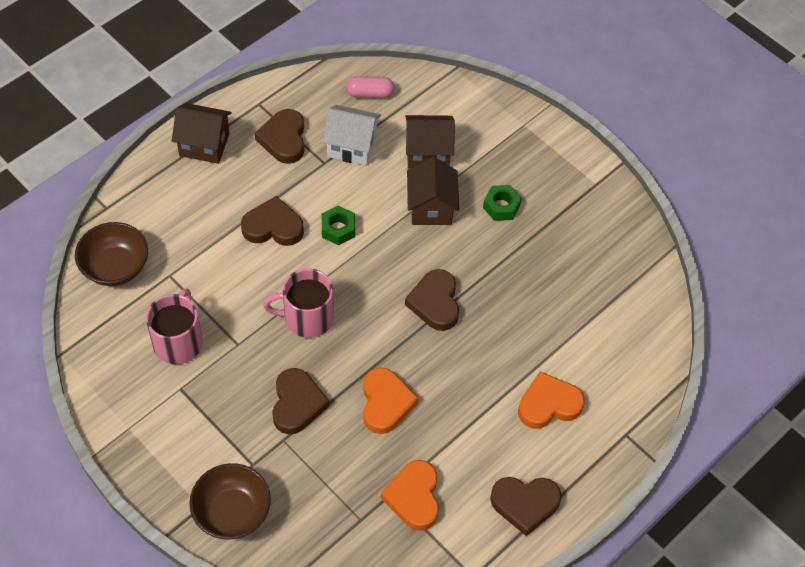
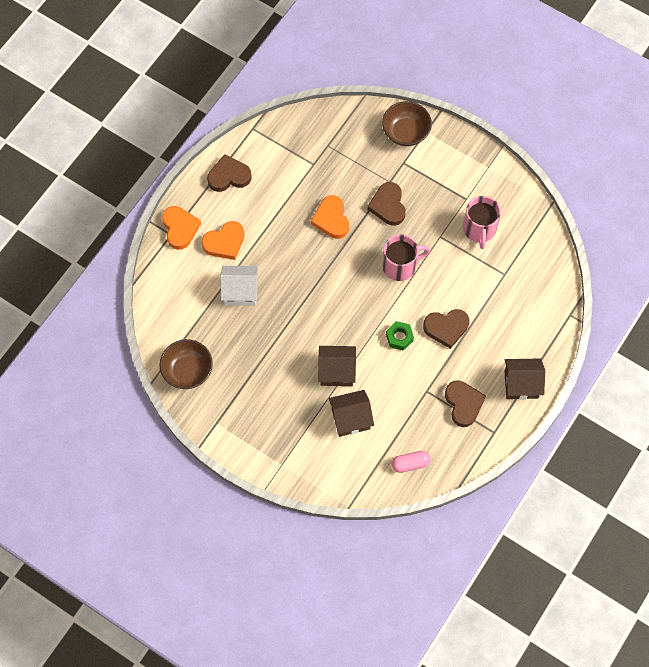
camera: 170 degrees right, 10 degrees up
brown bowl [75,222,148,286] -> brown bowl moved to [160,339,213,389]
white house [323,105,381,166] -> white house moved to [220,266,258,306]
orange heart [381,460,439,531] -> orange heart moved to [162,206,201,250]
brown heart [405,269,459,331] -> none
brown house [407,157,459,225] -> brown house turned 75 degrees counterclockwise [318,346,356,386]
green nut [483,185,522,221] -> none

